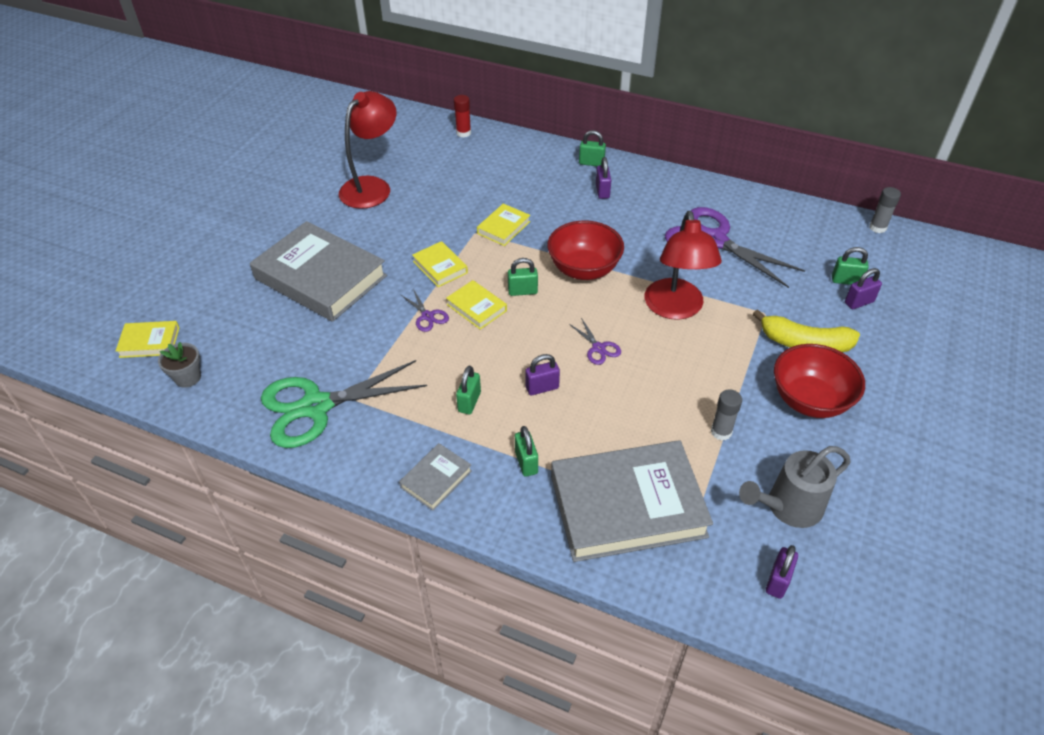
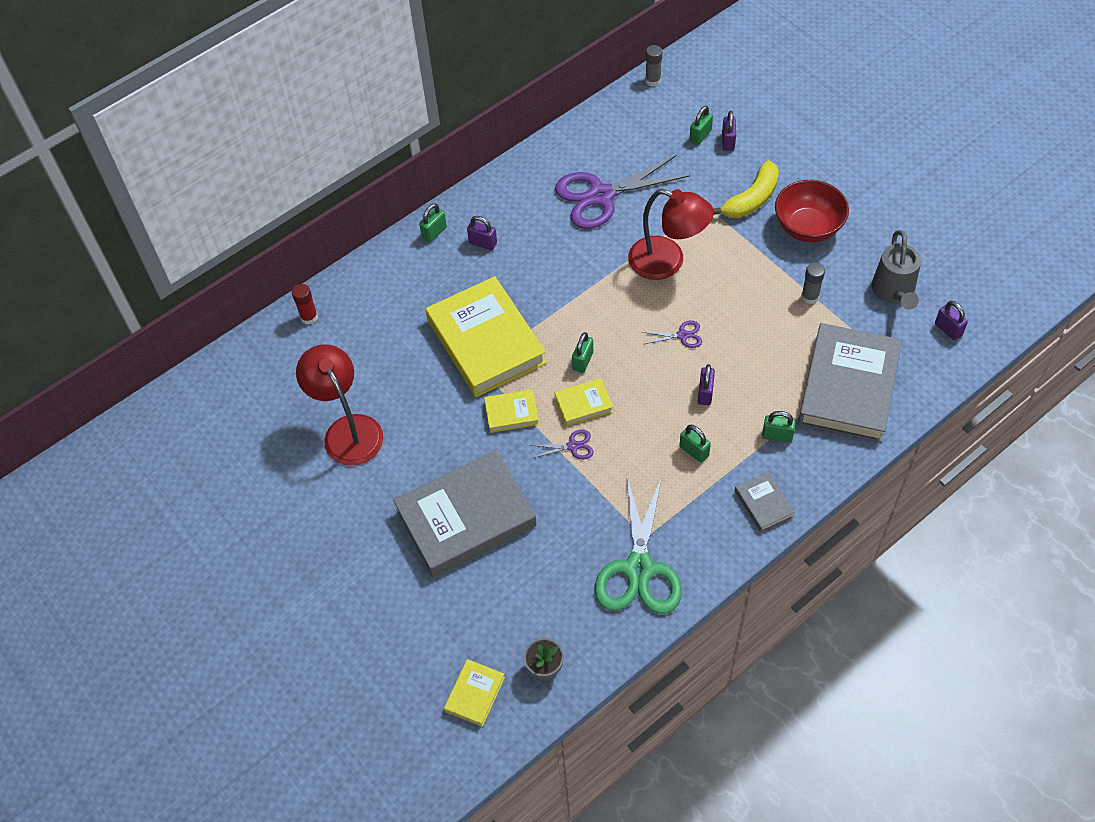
camera: 60 degrees left, 10 degrees up
yellow book [477,204,530,246] -> yellow book [426,276,547,397], size x2.23
red bowl [547,220,624,280] -> none

